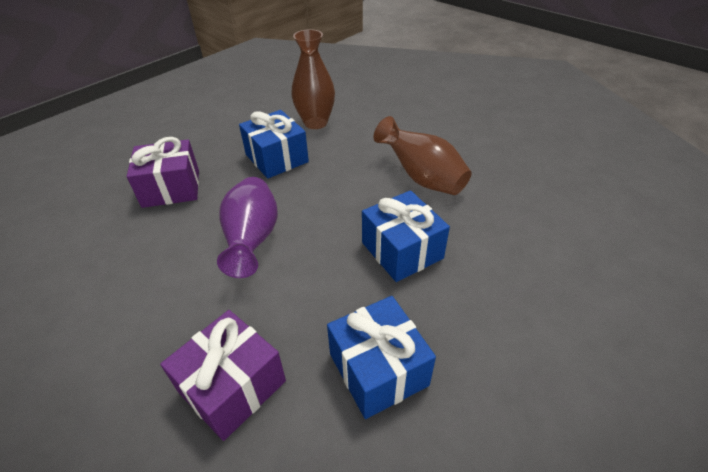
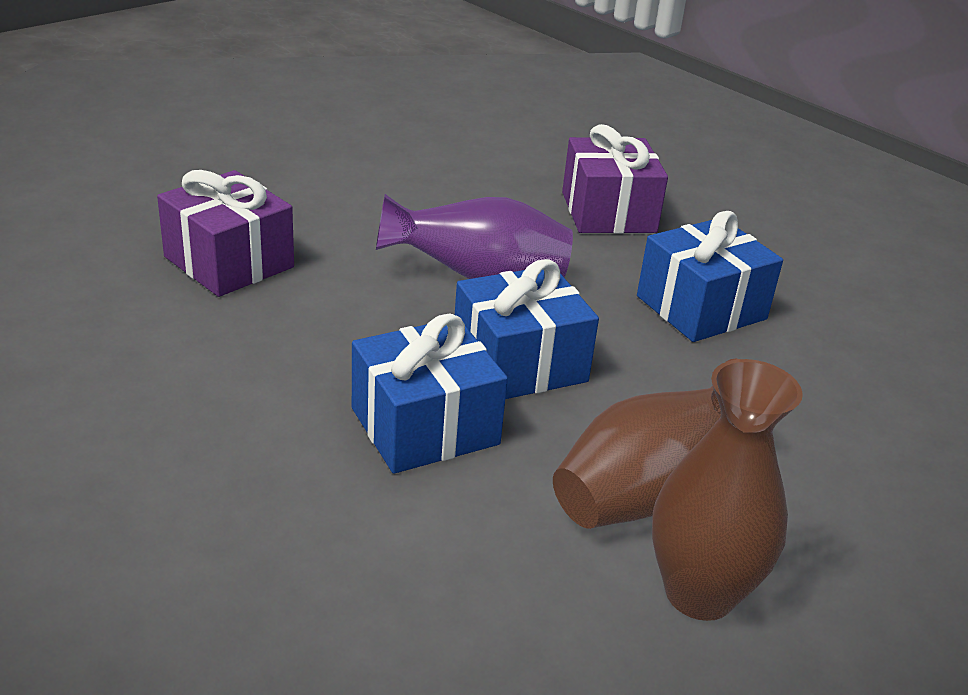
camera: 90 degrees right, 10 degrees down
brown vase [291,29,335,129] -> brown vase moved to [652,359,803,621]
blue gift [327,296,436,419] -> blue gift moved to [455,259,599,399]

